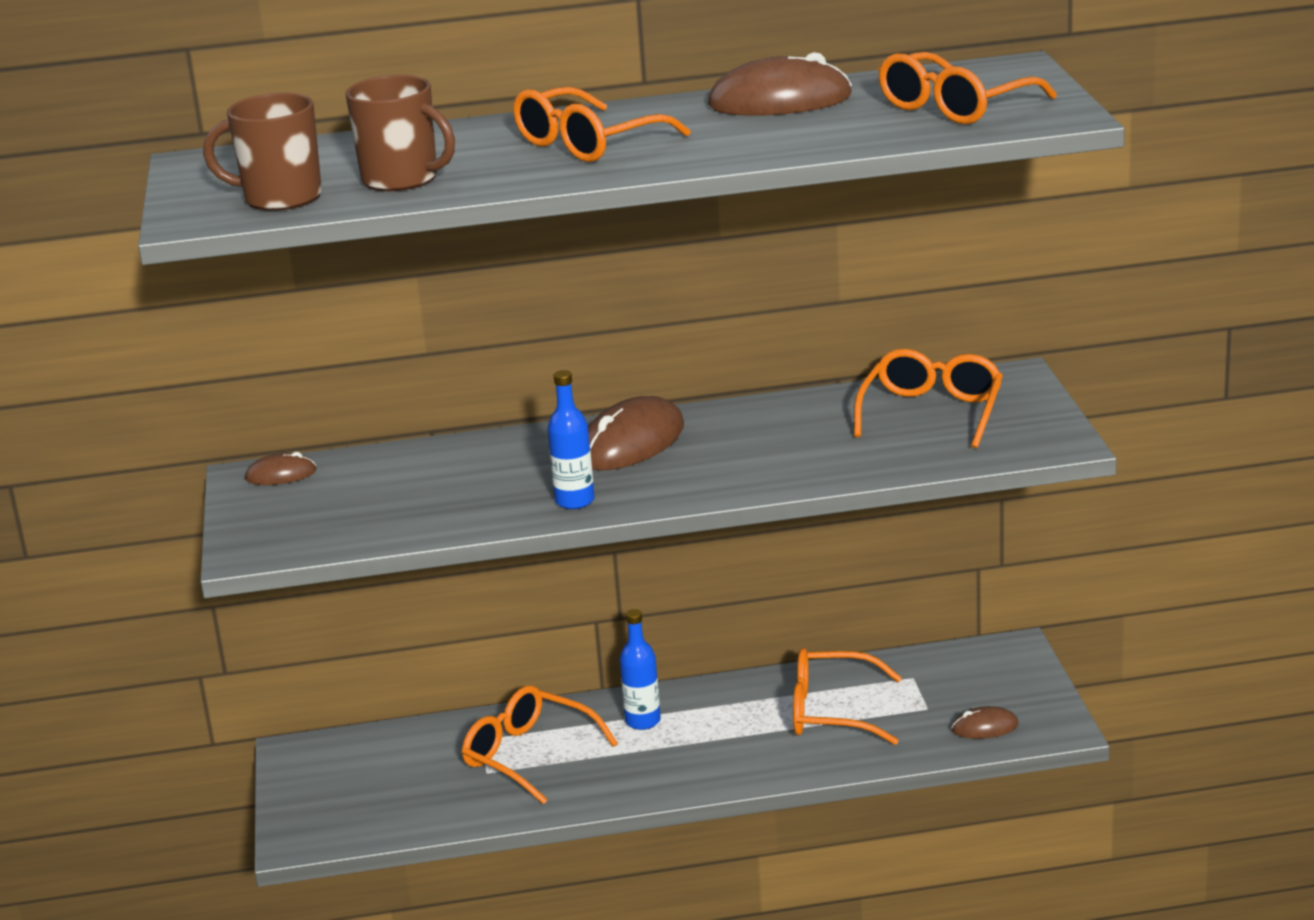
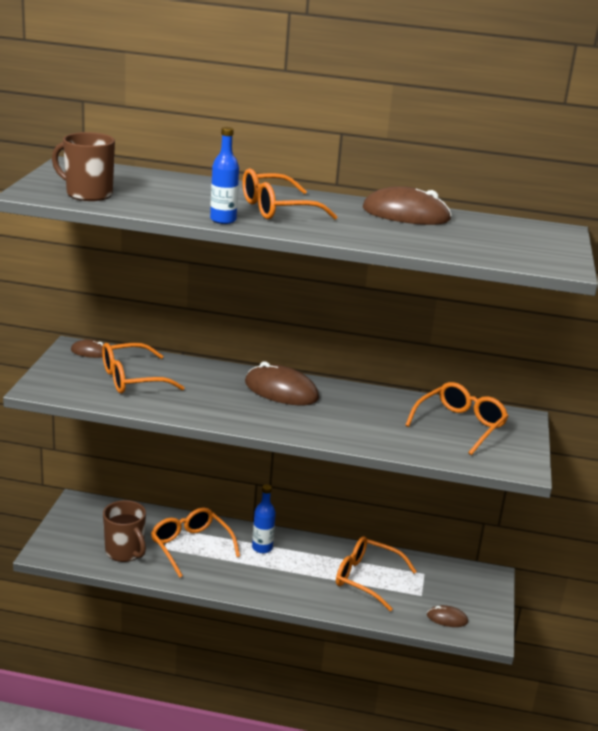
camera: 15 degrees right, 0 degrees up
brown mug [345,75,455,191] -> brown mug moved to [103,500,146,562]
blue bottle [548,370,594,509] -> blue bottle moved to [210,127,239,224]
brown mouse [588,396,684,470] -> brown mouse turned 60 degrees clockwise [245,362,319,405]
orange glasses [878,52,1057,124] -> orange glasses moved to [102,343,185,394]

